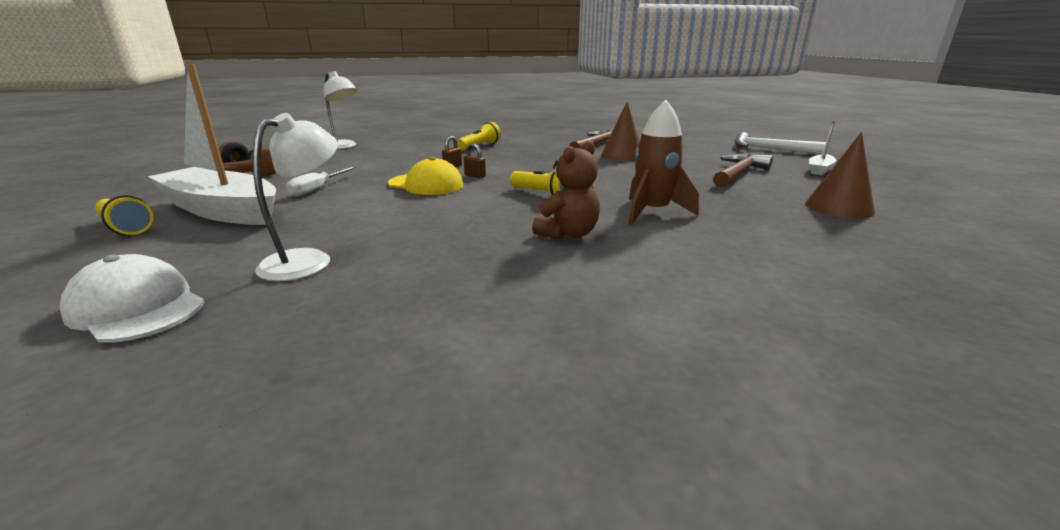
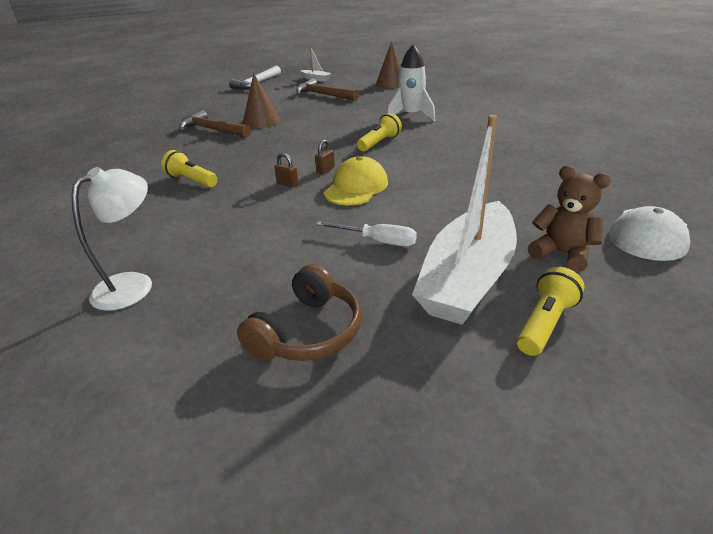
camera: 90 degrees left, 10 degrees up
white lamp [253,113,338,281] -> none
brown teddy bear [532,140,600,239] -> brown teddy bear moved to [528,166,611,272]
brown rocket [628,100,699,225] -> white rocket [387,44,435,121]

